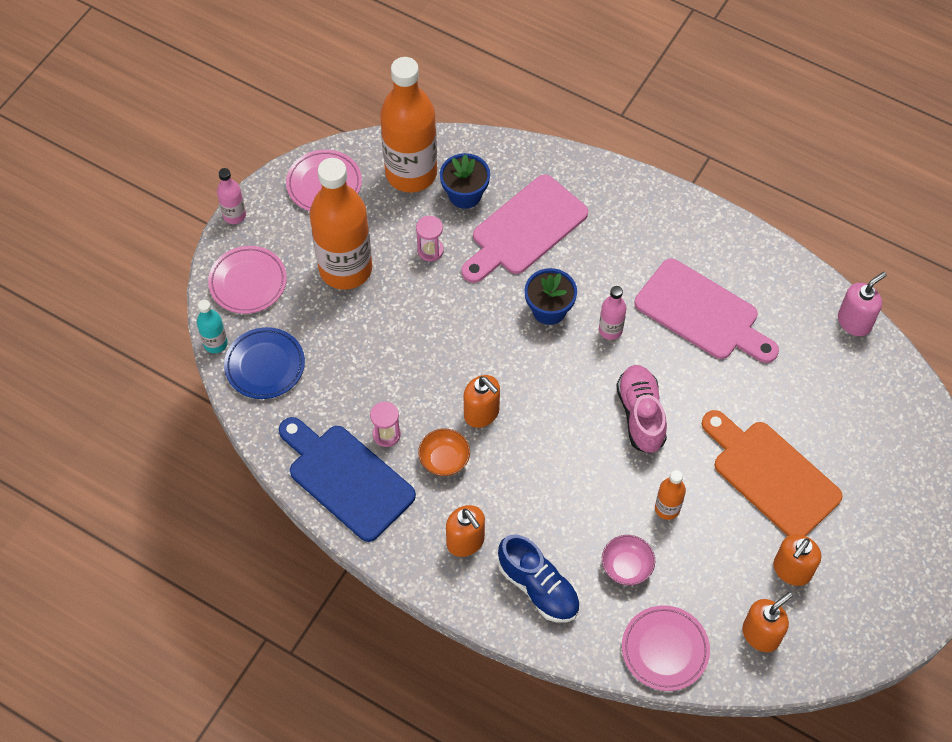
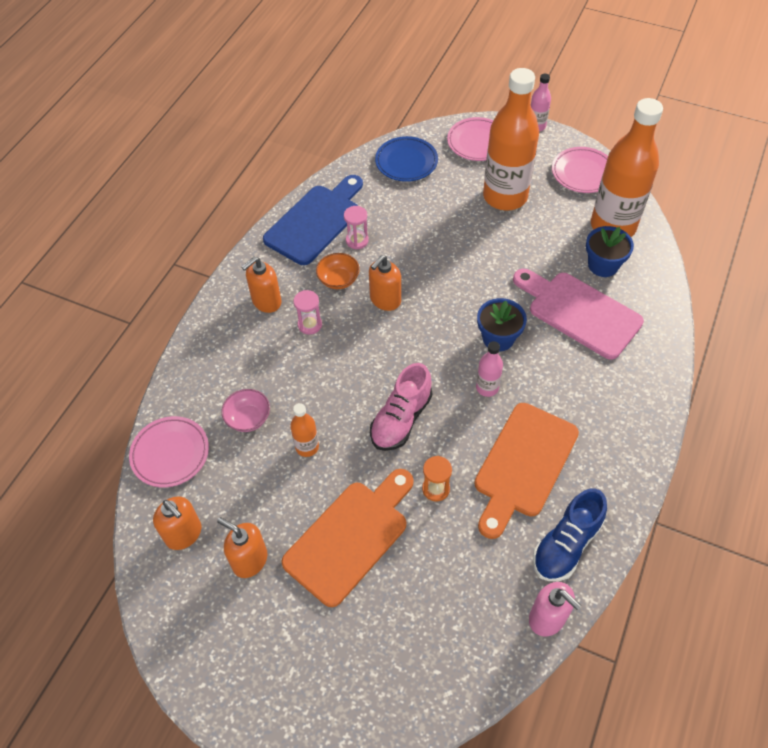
camera: 85 degrees right, 5 degrees down
turquoise bottle [197,300,228,353] -> none
pink hourglass [416,216,444,261] -> pink hourglass moved to [293,290,322,335]
blue shoe [498,534,580,623] -> blue shoe moved to [533,489,607,581]
pink shoe [616,365,667,454] -> pink shoe turned 135 degrees clockwise [370,363,432,451]
pink cutting board [635,259,779,363] -> orange cutting board [474,403,579,539]
none -> orange hourglass [422,456,452,502]

